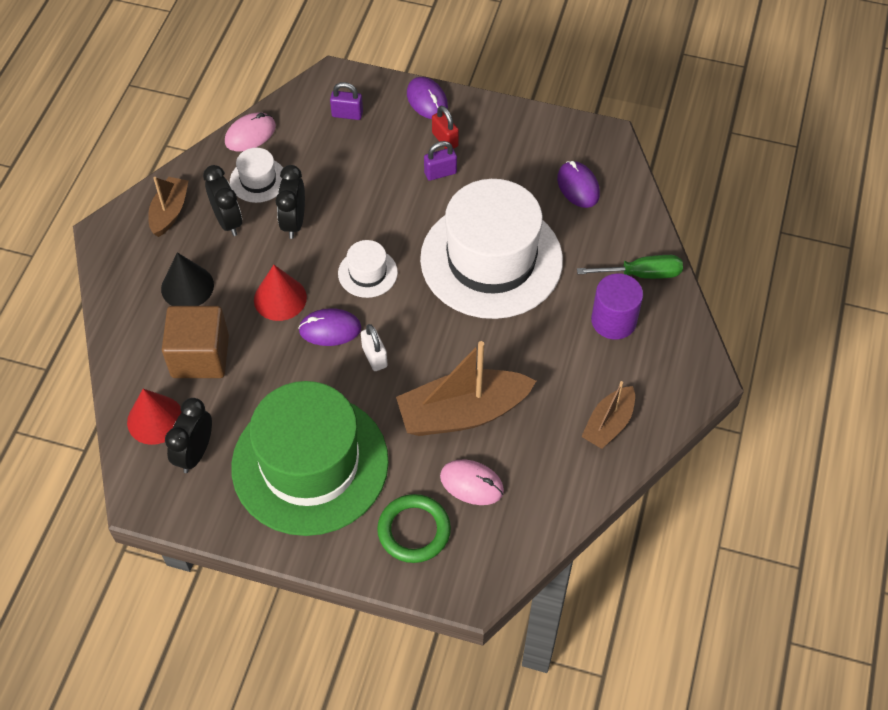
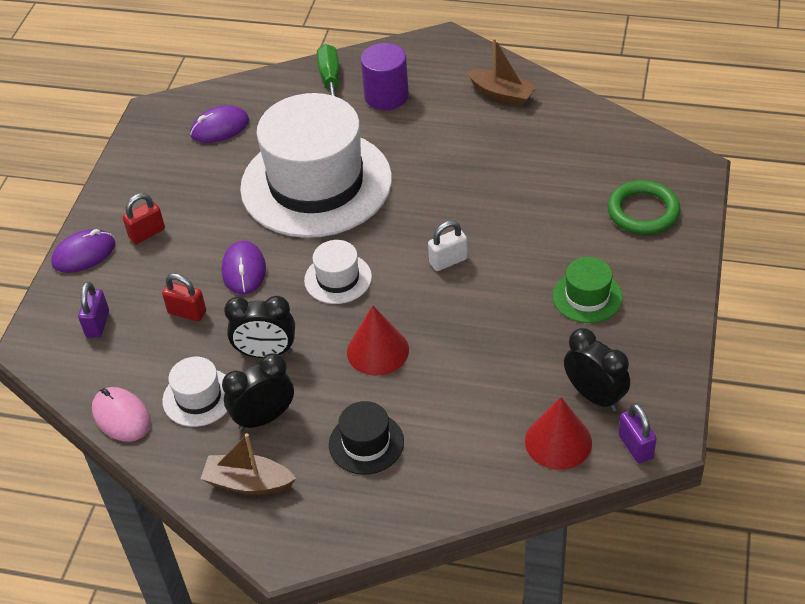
camera: 90 degrees left, 10 degrees down
black cone [161,252,214,306] -> black hat [329,401,404,475]
brown cube [162,306,229,378] -> none
black clock [165,398,212,473] -> black clock turned 150 degrees counterclockwise [564,328,630,411]
green hat [231,381,389,536] -> green hat [552,257,623,323], size x0.42
purple mouse [298,308,361,346] -> purple mouse moved to [222,241,266,295]
brown boat [396,341,536,436] -> none
purple padlock [424,141,457,181] -> purple padlock moved to [618,403,657,463]
pink mouse [440,459,504,505] -> none
none -> red padlock [162,273,206,321]

